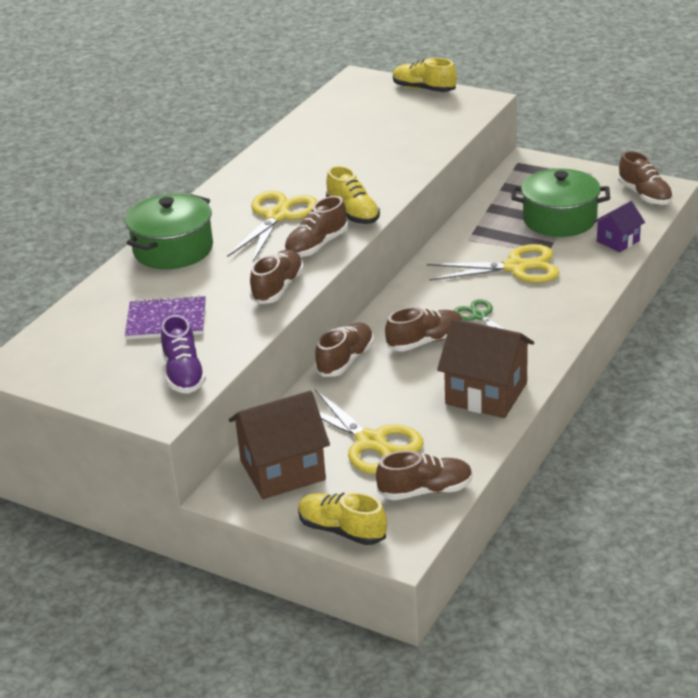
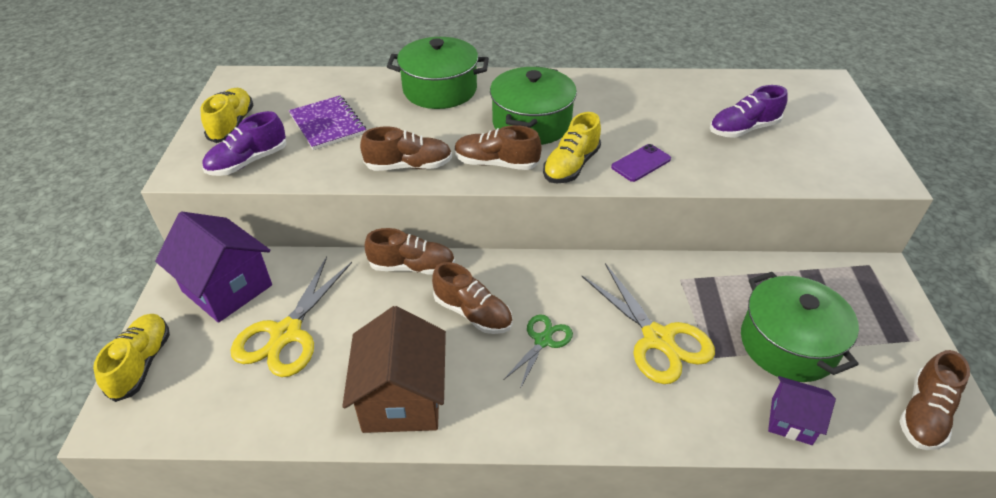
camera: 60 degrees right, 10 degrees up
yellow scissors [227,191,317,262] -> green pot [490,66,577,145]
brown house [229,391,330,499] -> purple house [155,212,272,323]
brown shoe [376,451,473,500] -> none
yellow shoe [393,58,457,92] -> yellow shoe moved to [200,88,253,143]
none -> purple phone [611,144,671,182]
none -> purple shoe [710,85,788,138]

